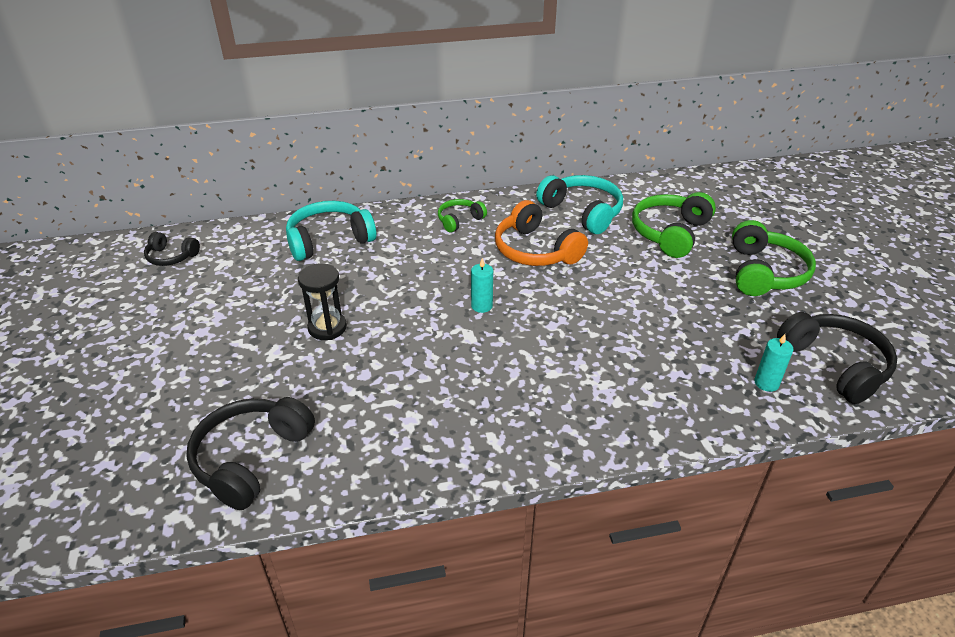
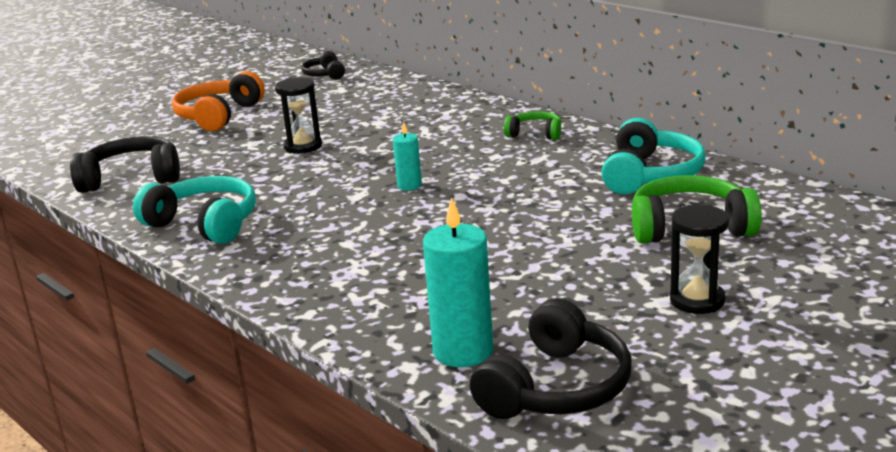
camera: 60 degrees right, 15 degrees down
turquoise headphones [286,201,376,261] -> turquoise headphones moved to [133,176,256,244]
orange headphones [495,200,588,266] -> orange headphones moved to [172,71,265,131]
green headphones [732,220,816,296] -> black hourglass [670,205,729,314]
turquoise candle [754,334,793,392] -> turquoise candle [423,197,493,367], size x1.84

